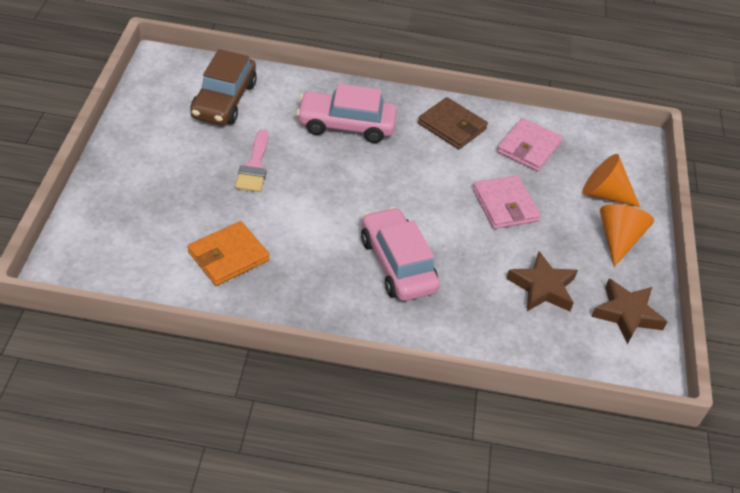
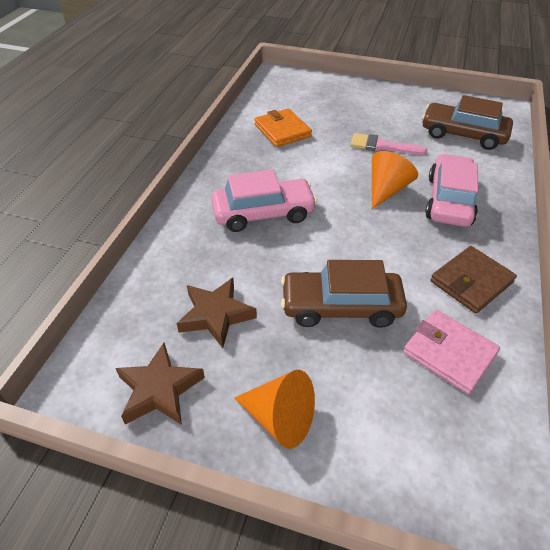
camera: 105 degrees right, 0 degrees up
pink wallet [473,176,541,229] -> brown car [281,260,407,328]
orange cone [582,154,640,207] -> orange cone moved to [372,151,418,209]

